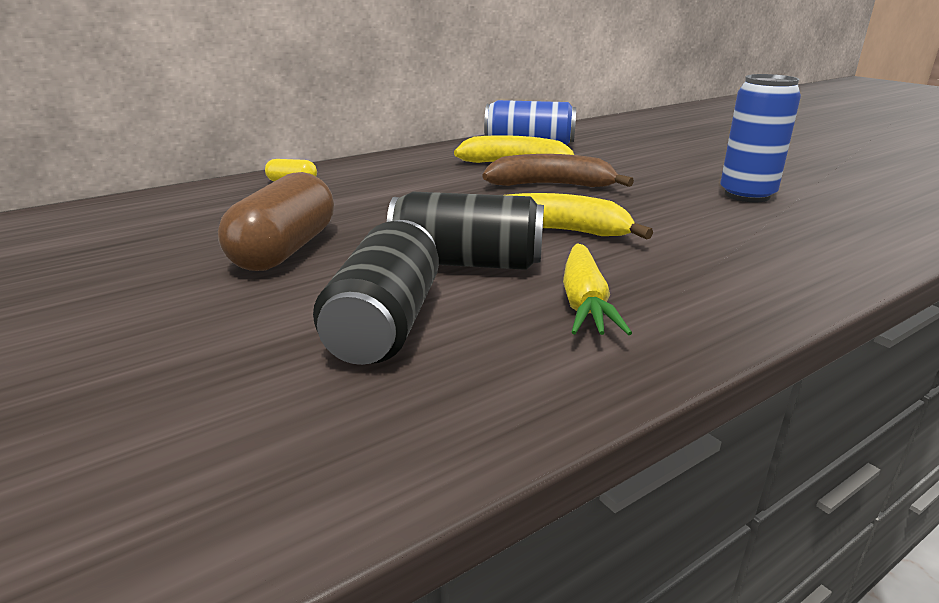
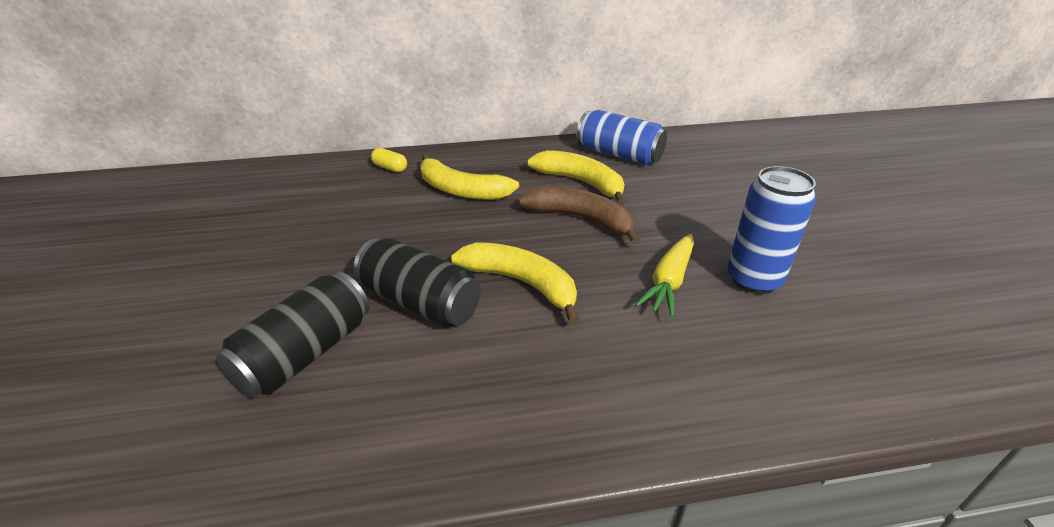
camera: 25 degrees right, 10 degrees up
brown capsule [218,172,334,271] -> none
yellow carrot [563,244,632,335] -> yellow carrot moved to [635,234,694,318]
none -> yellow banana [420,153,519,200]

